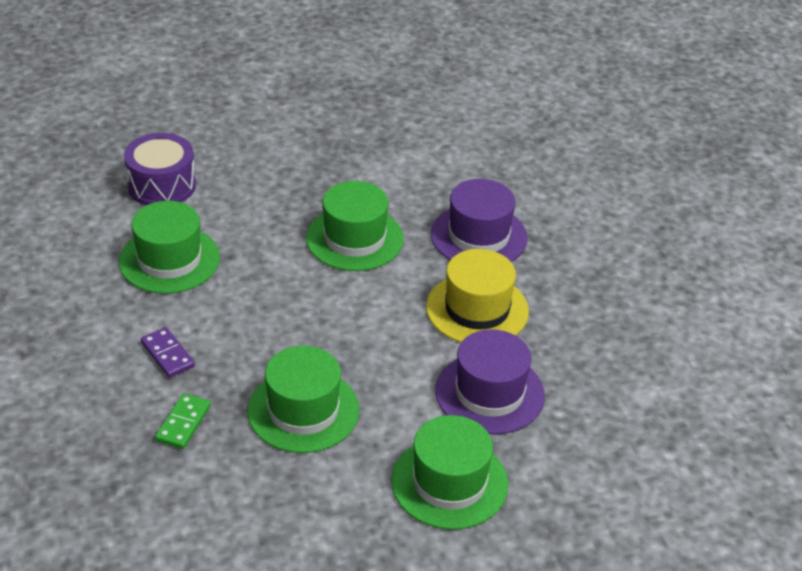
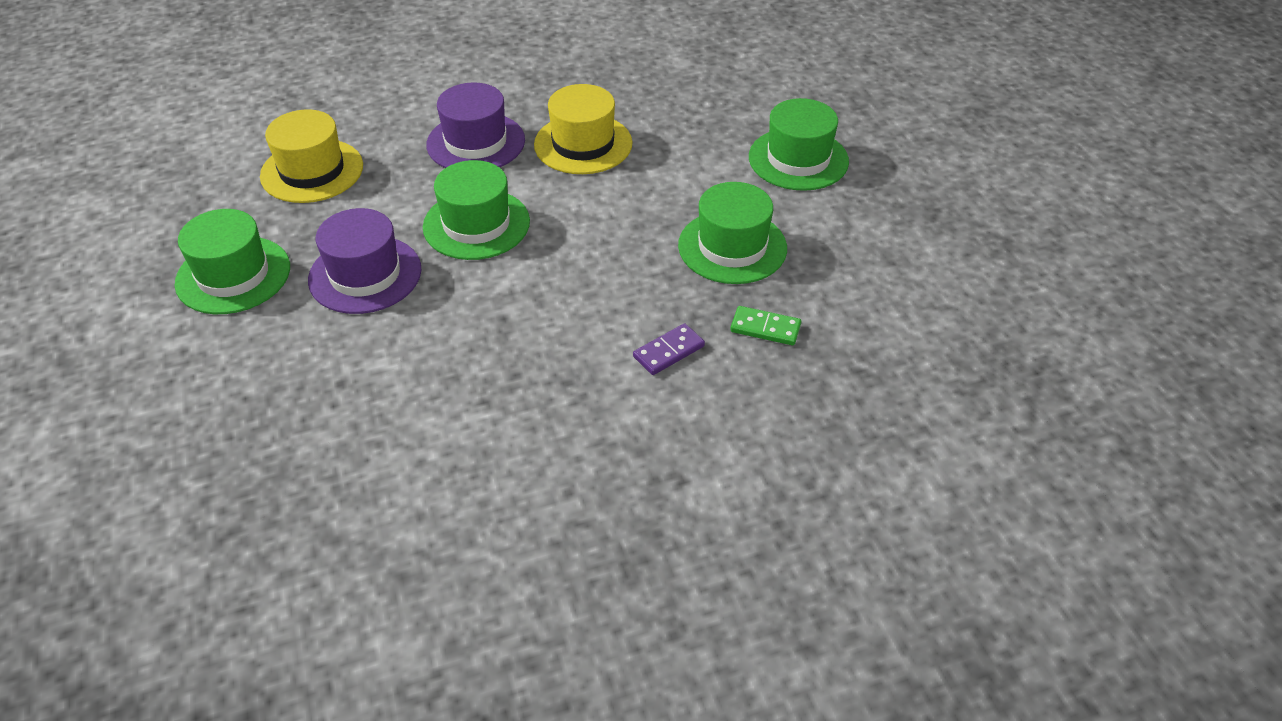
camera: 90 degrees left, 5 degrees up
green hat [119,201,220,294] -> green hat moved to [175,209,290,314]
purple drum [124,133,196,205] -> none
purple hat [435,329,545,435] -> purple hat moved to [308,208,422,314]
none -> yellow hat [260,109,363,203]

